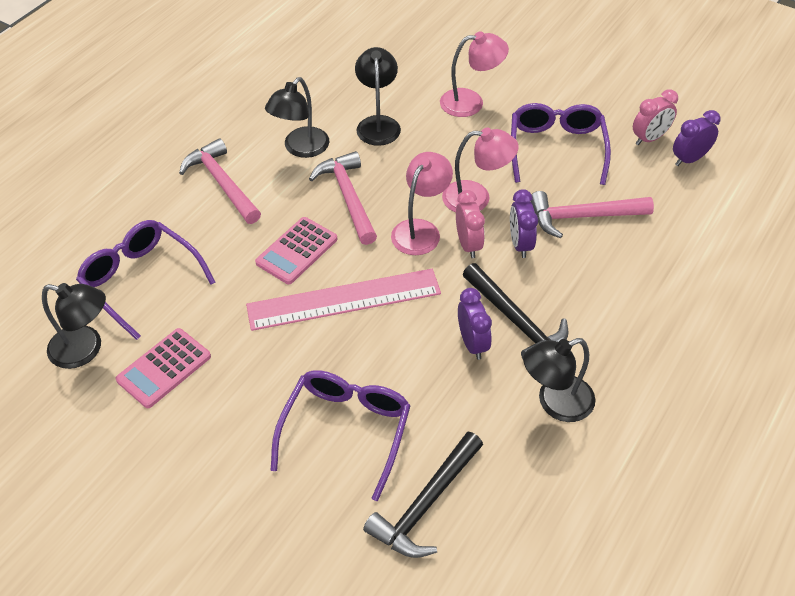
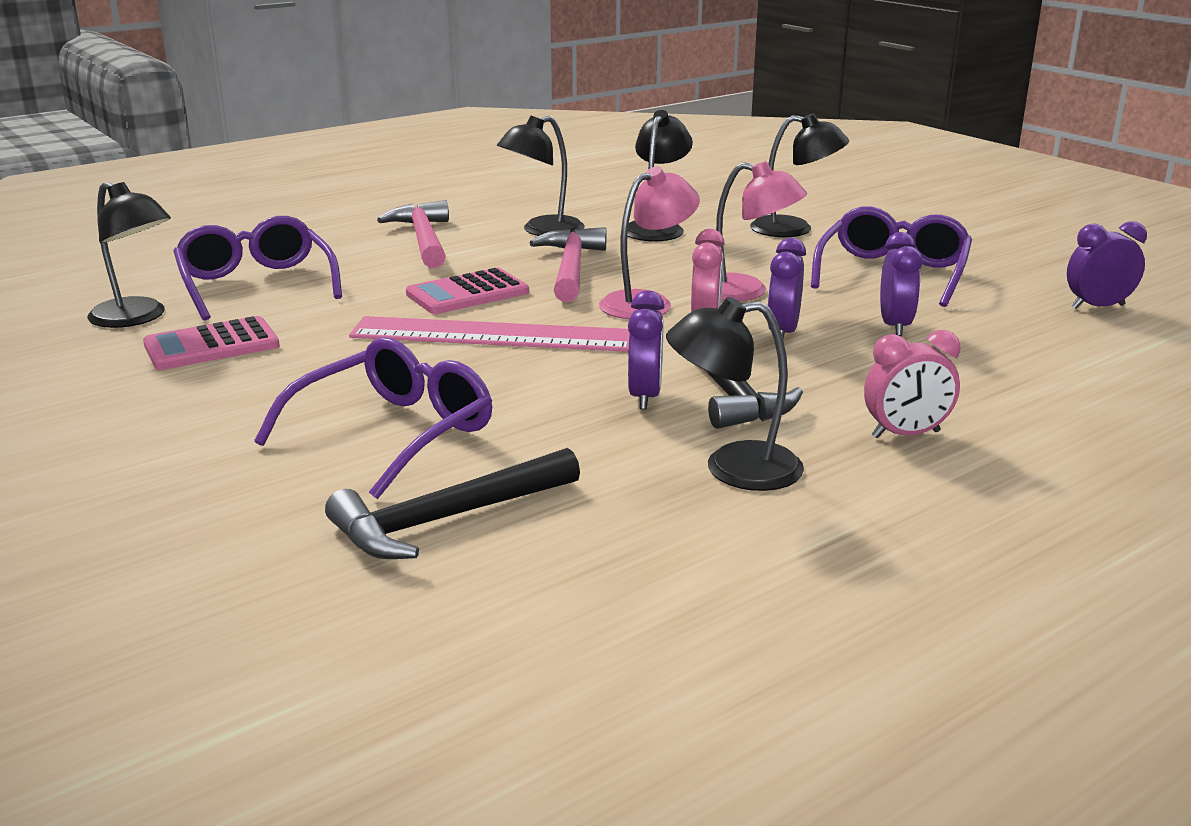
camera: 20 degrees right, 25 degrees down
pink lamp [440,31,509,117] -> black lamp [750,113,849,237]
pink hammer [531,191,654,238] -> purple clock [880,232,923,336]
pink clock [633,89,678,145] -> pink clock moved to [864,330,961,438]

